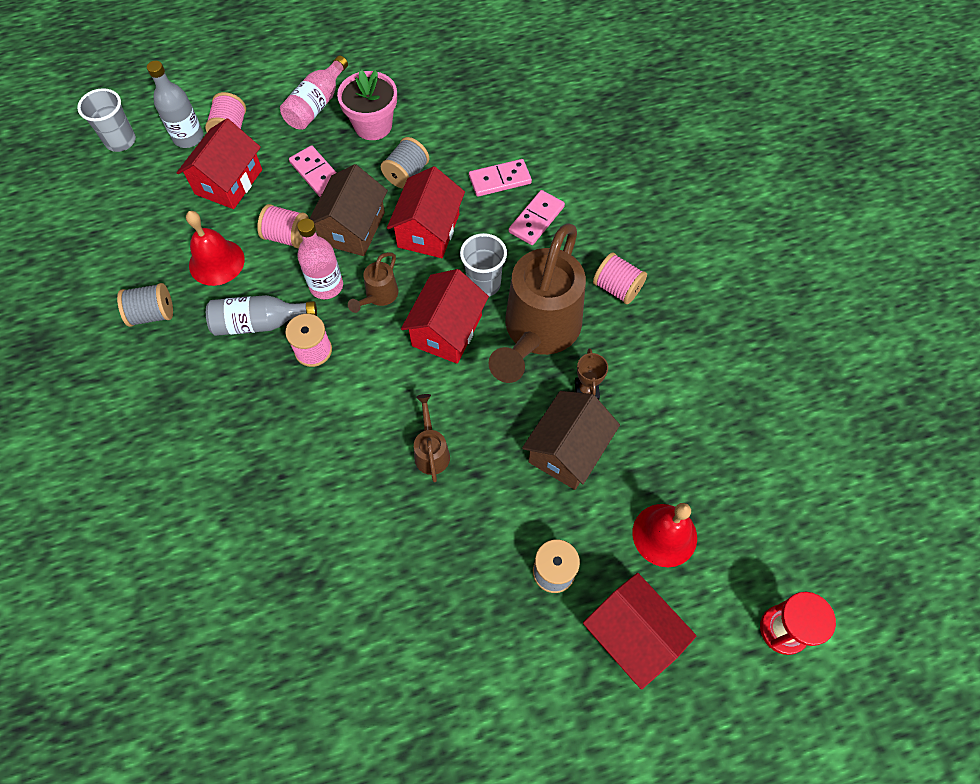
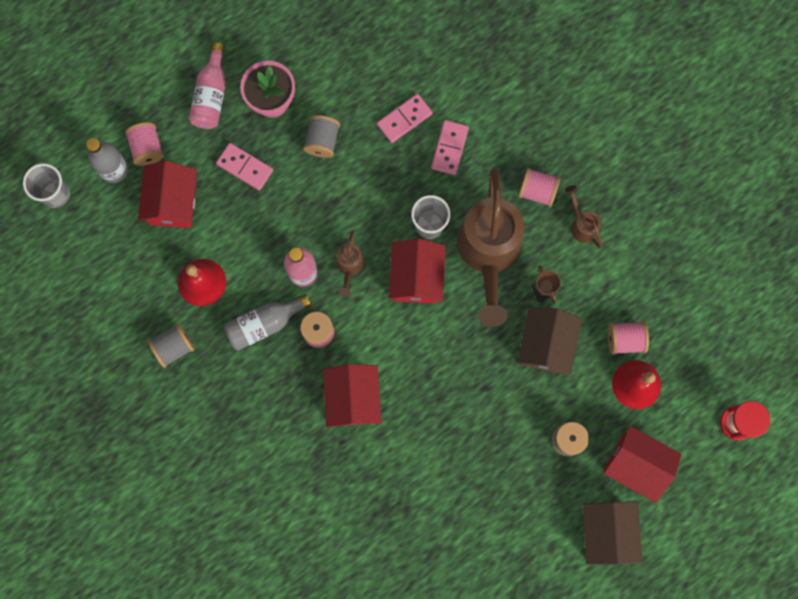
camera: 20 degrees left, 15 degrees up
pink spool [257,204,309,248] -> pink spool moved to [608,321,649,355]
brown house [309,164,388,256] -> brown house moved to [582,501,642,564]
red house [387,166,465,258] -> red house moved to [323,364,381,427]
brown watering can [414,394,450,482] -> brown watering can moved to [565,185,602,248]

